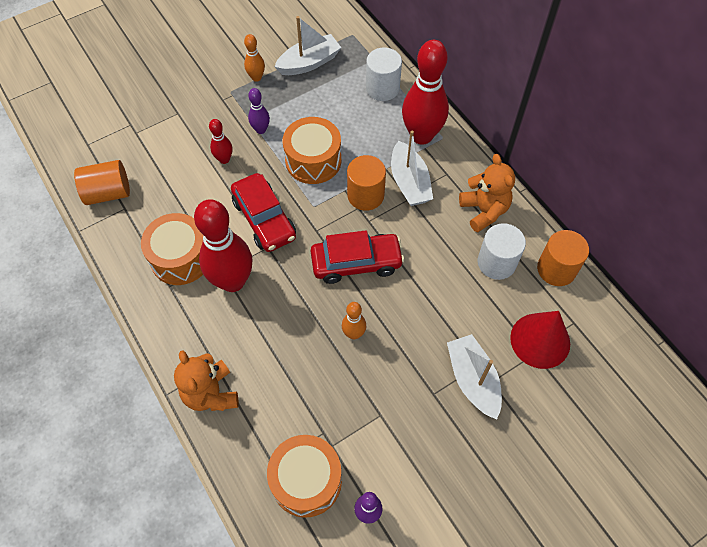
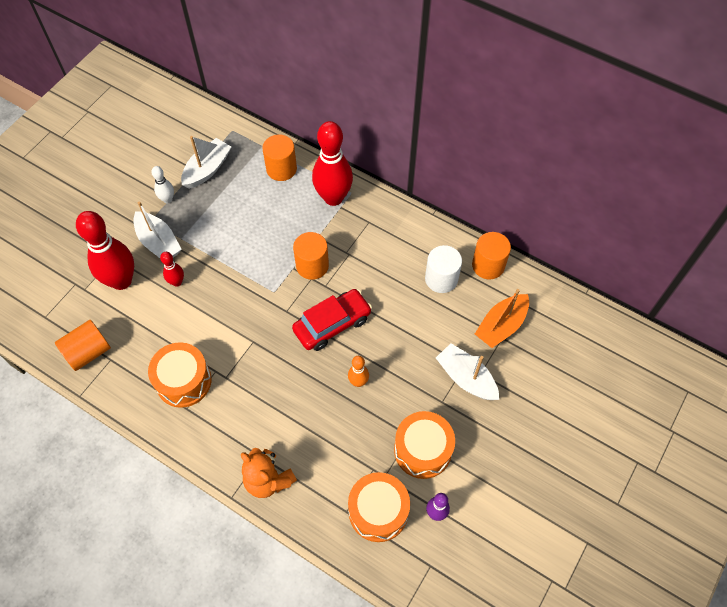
camera: 25 degrees left, 0 degrees up
red bowling pin [194,199,253,292] -> red bowling pin moved to [76,211,134,290]
red car [231,173,296,252] -> none
orange bowling pin [244,34,265,82] -> white bowling pin [151,166,174,203]
purple bowling pin [248,88,270,134] -> none
orange drum [283,117,341,184] -> orange drum moved to [394,411,455,479]
white cylinder [366,47,402,101] -> orange cylinder [262,134,297,181]
white boat [391,131,433,206] -> white boat moved to [133,201,182,258]
orange teddy bear [459,154,515,233] -> none
red cone [510,311,570,369] -> orange boat [475,289,529,348]

